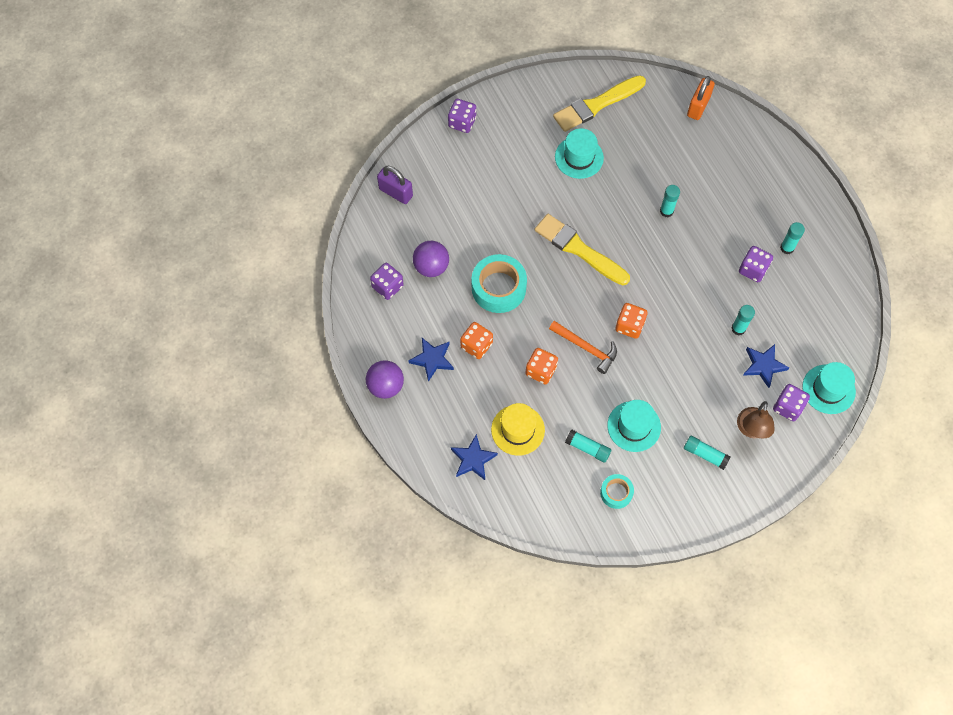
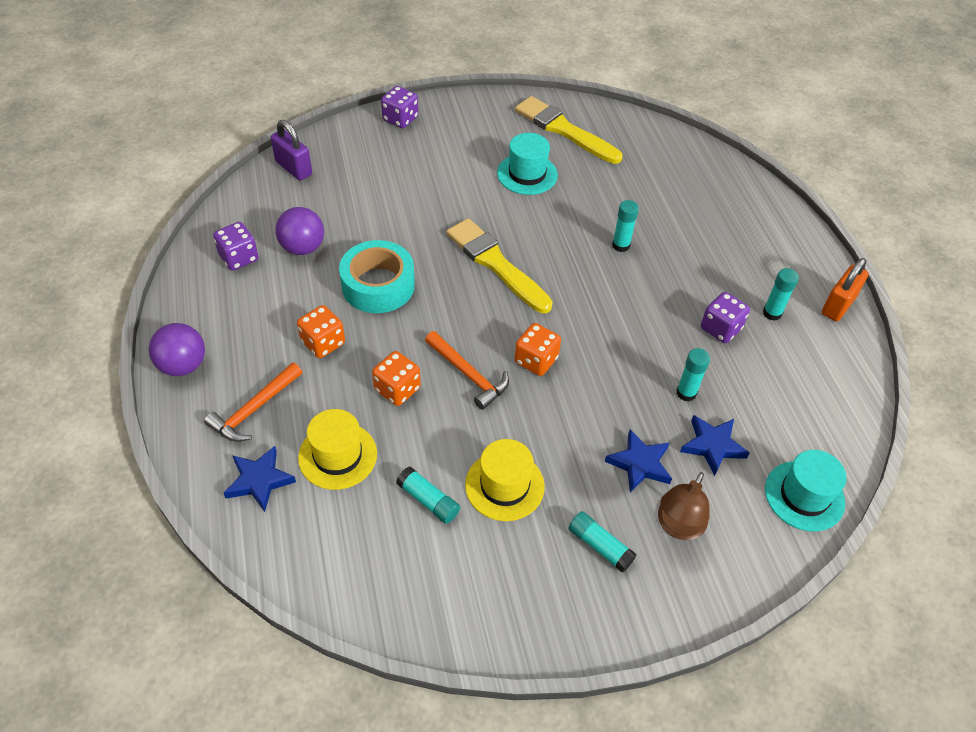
camera: 10 degrees right, 15 degrees down
blue star [408,338,454,382] -> blue star moved to [605,430,672,493]
yellow brush [553,75,646,132] -> yellow brush turned 60 degrees clockwise [515,96,622,164]
turquoise tape [600,474,634,509] -> none
turquoise hat [607,400,661,452] -> yellow hat [465,439,545,521]
orange padlock [687,76,715,120] -> orange padlock moved to [822,258,869,321]
purple dice [773,384,810,421] -> none
none -> orange hammer [204,363,302,442]

